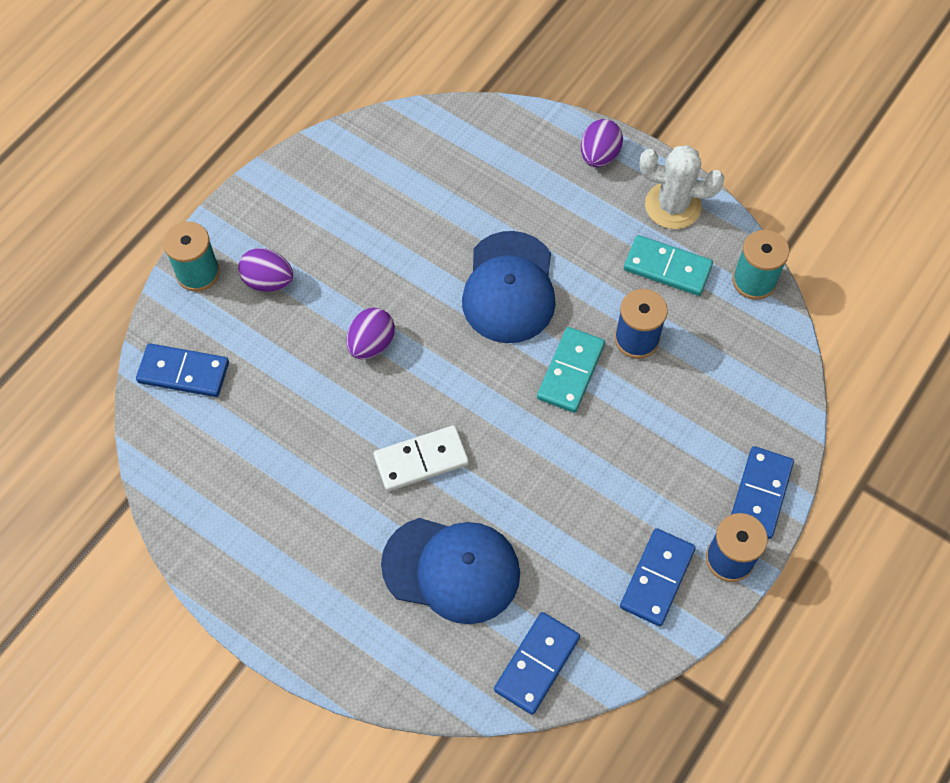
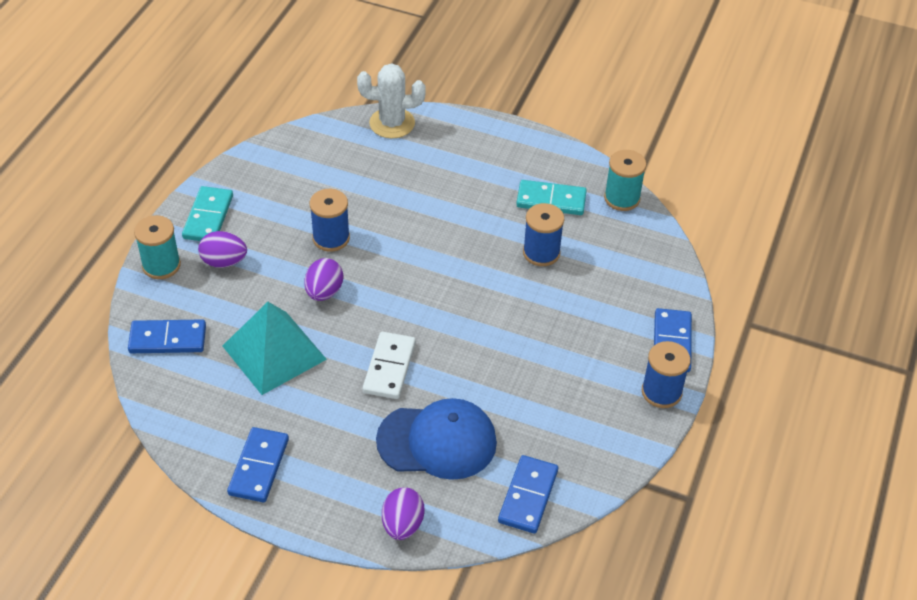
camera: 15 degrees left, 15 degrees down
white domino [373,425,469,491] -> white domino turned 45 degrees counterclockwise [363,332,416,399]
blue cap [462,231,556,343] -> none
turquoise domino [537,327,605,413] -> turquoise domino moved to [182,186,233,241]
purple egg [581,119,623,167] -> purple egg moved to [382,487,425,540]
blue domino [620,528,696,626] -> blue domino moved to [227,427,289,502]
white cactus [639,145,724,229] -> white cactus moved to [357,63,426,138]
none -> turquoise pyramid [223,302,327,395]
none -> blue spool [310,189,350,252]

